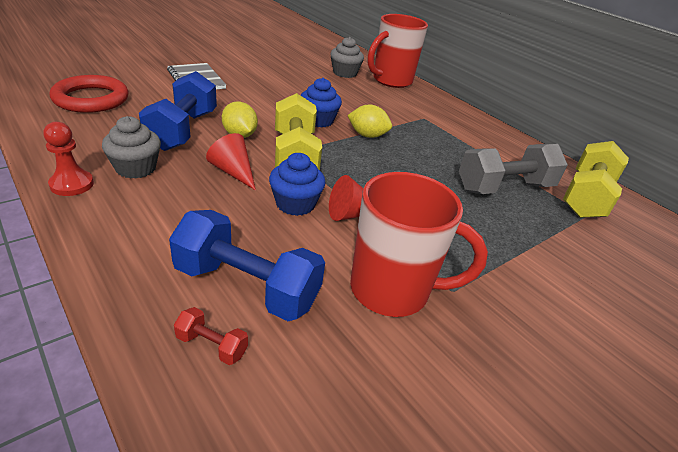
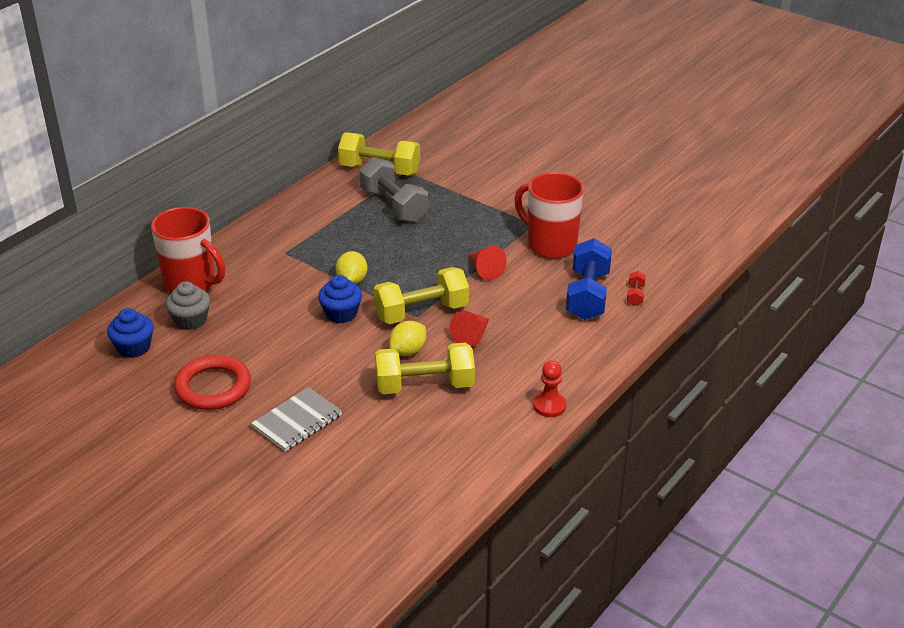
camera: 100 degrees left, 0 degrees up
red ring [50,75,129,113] -> red ring moved to [174,355,251,410]
grey cupcake [102,116,161,179] -> none
blue dumbbell [139,71,217,151] -> yellow dumbbell [375,343,475,394]
blue cupcake [269,153,326,216] -> blue cupcake moved to [107,308,153,358]
red mug [350,172,488,317] -> red mug turned 45 degrees counterclockwise [514,172,584,258]

